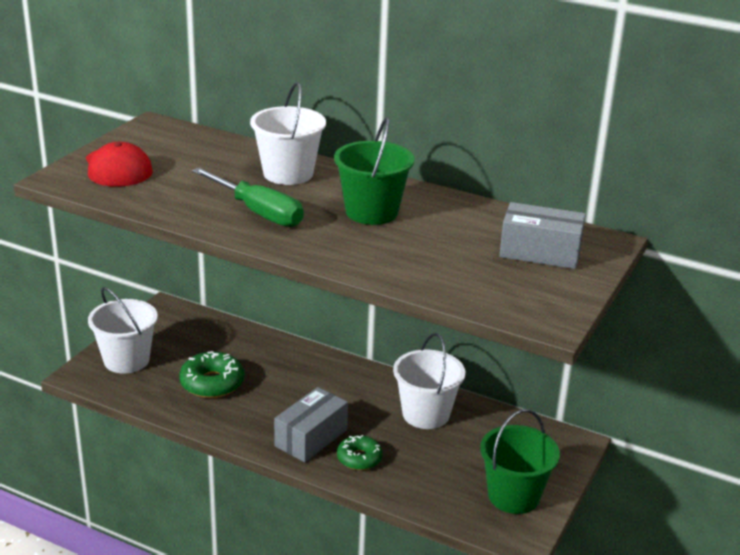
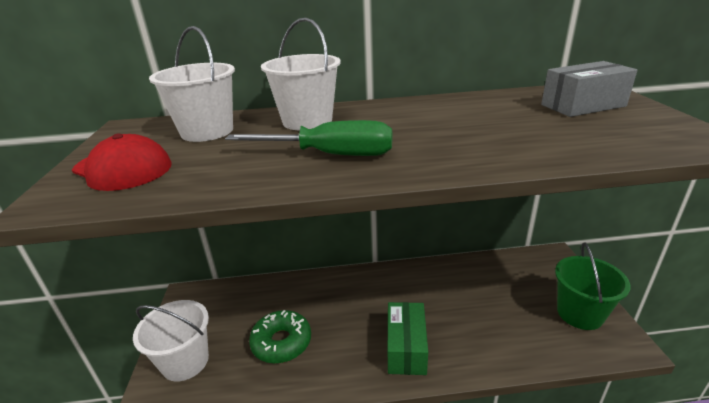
camera: 30 degrees left, 0 degrees up
grey box [274,387,348,462] -> green box [388,302,428,375]
green bucket [334,117,414,225] -> none
green donut [337,435,383,470] -> none
white bucket [393,333,465,429] -> white bucket moved to [149,26,235,142]

